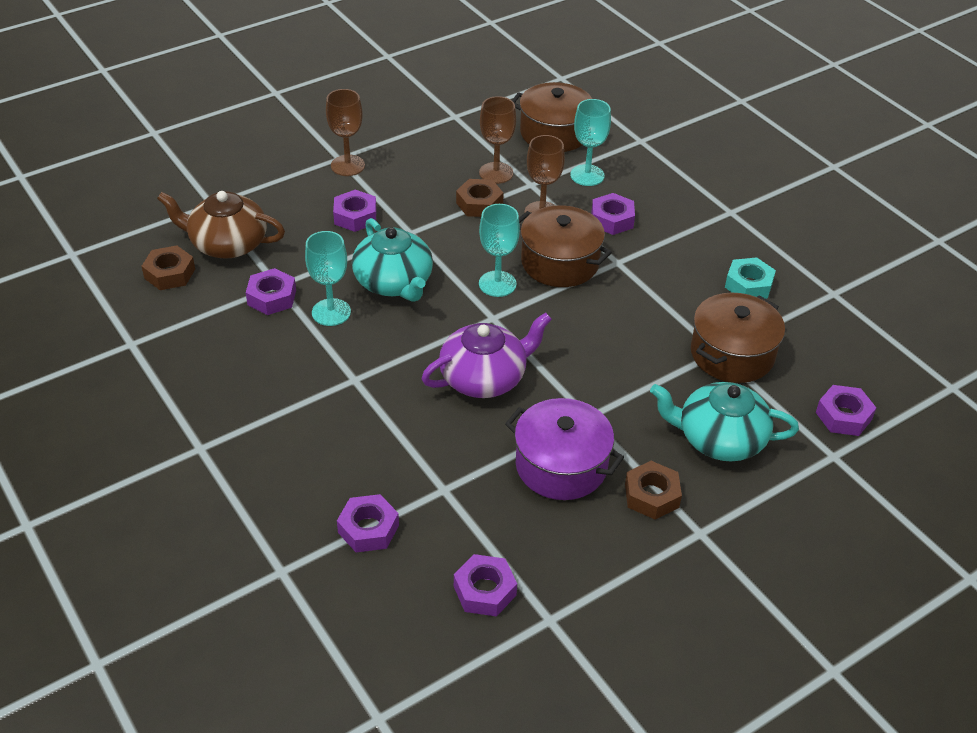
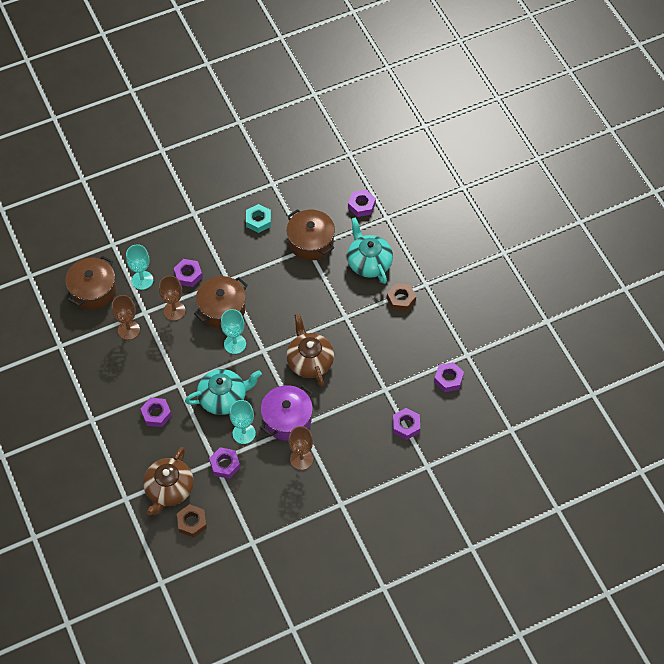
camera: 80 degrees left, 15 degrees up
brown goblet [326,89,365,176] -> brown goblet moved to [288,426,313,470]
purple teapot [422,312,552,398] -> brown teapot [286,314,334,386]
brown nut [456,179,504,217] -> none
purple pot [505,398,624,500] -> purple pot moved to [261,385,313,440]
turquoise teapot [650,382,799,462] -> turquoise teapot turned 135 degrees clockwise [347,217,393,284]

